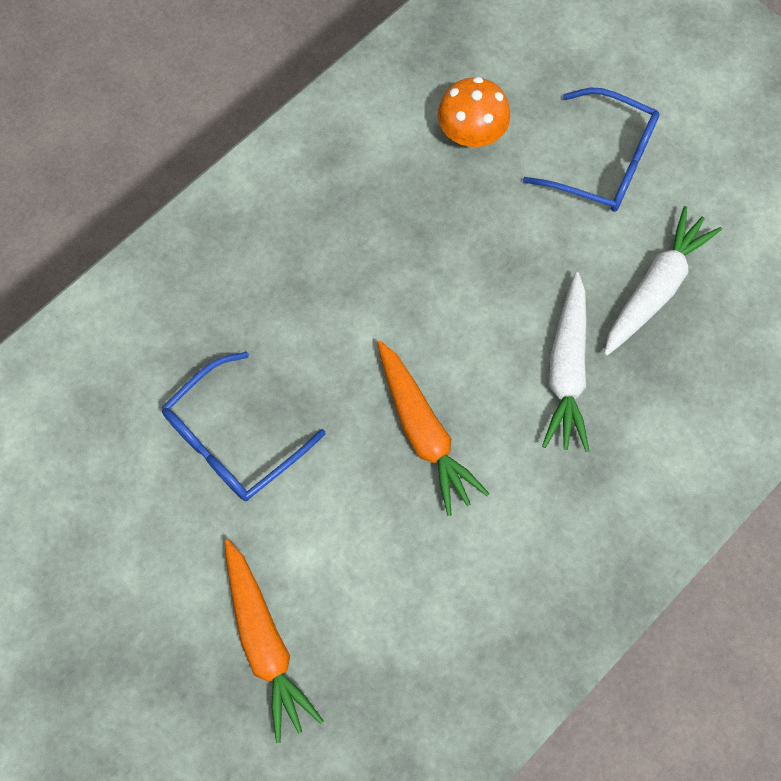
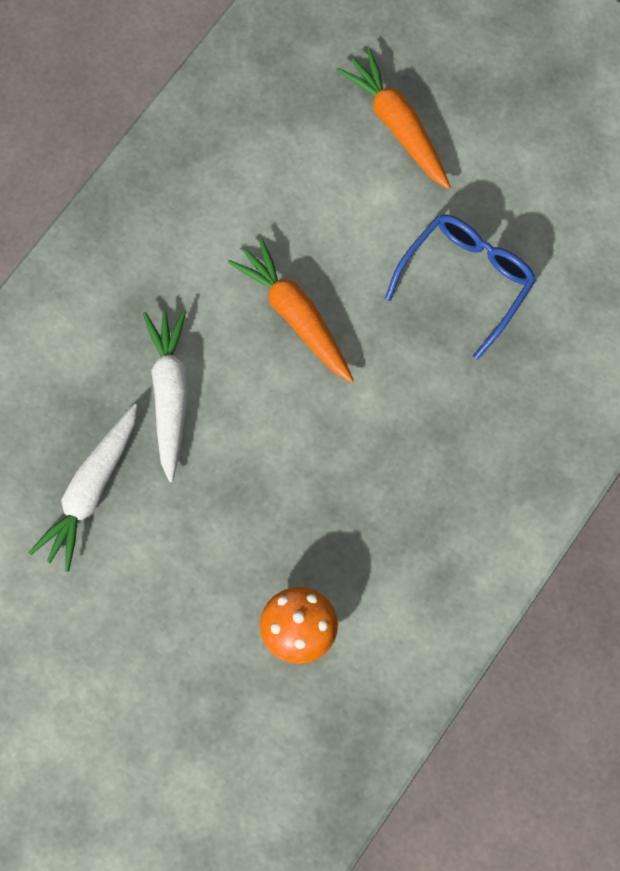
camera: 170 degrees right, 0 degrees up
blue glasses [523,88,660,212] -> none

